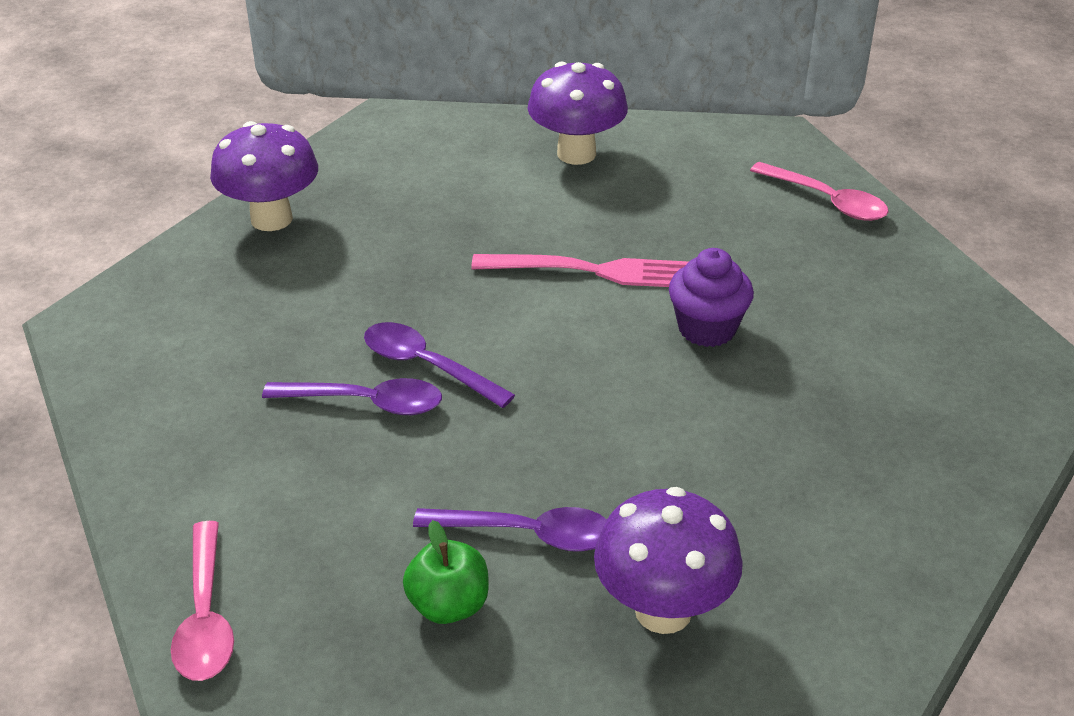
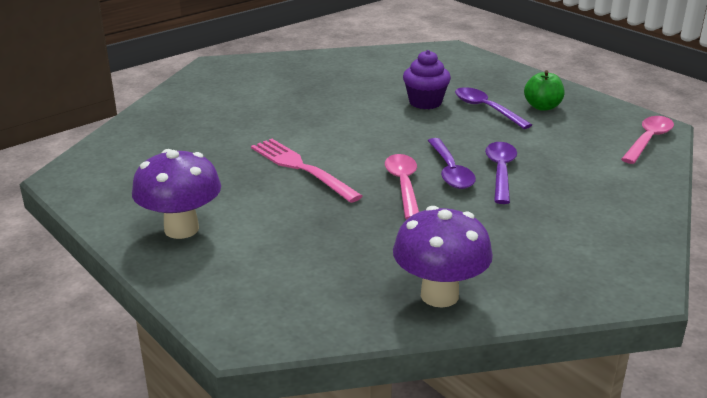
camera: 135 degrees left, 10 degrees down
purple spoon [262,378,442,415] -> purple spoon turned 45 degrees clockwise [485,142,517,204]
purple mushroom [594,487,743,634] -> none
purple cupcake [669,248,754,347] -> purple cupcake moved to [403,50,451,109]
pink spoon [750,162,889,221] -> pink spoon moved to [385,154,419,220]

